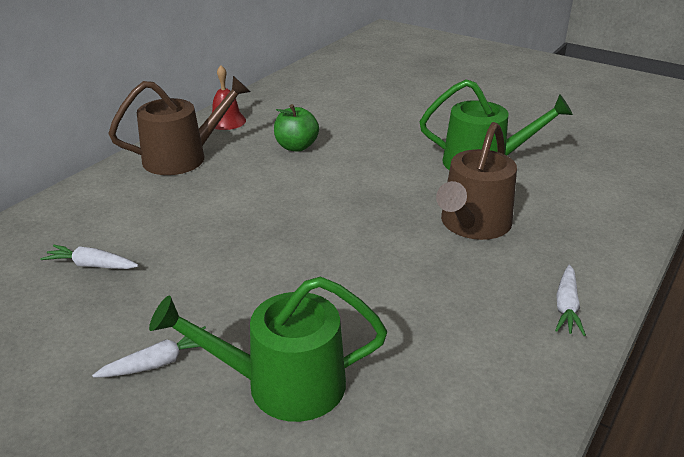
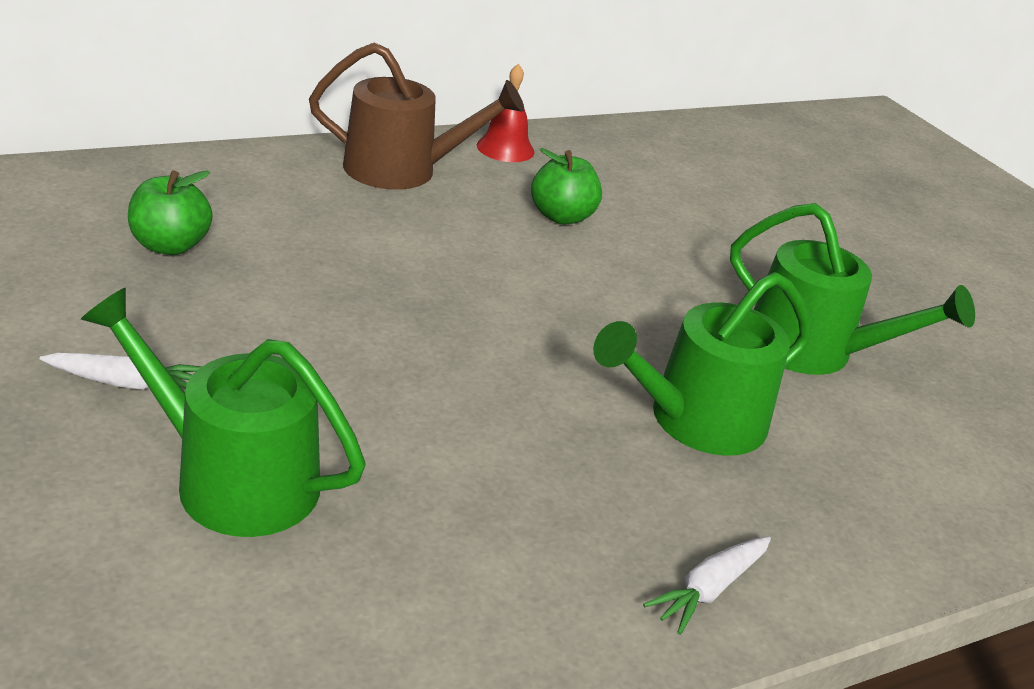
camera: 25 degrees right, 0 degrees up
white carrot [40,245,139,269] -> green apple [128,170,213,255]
brown watering can [436,122,517,240] -> green watering can [593,272,812,456]

